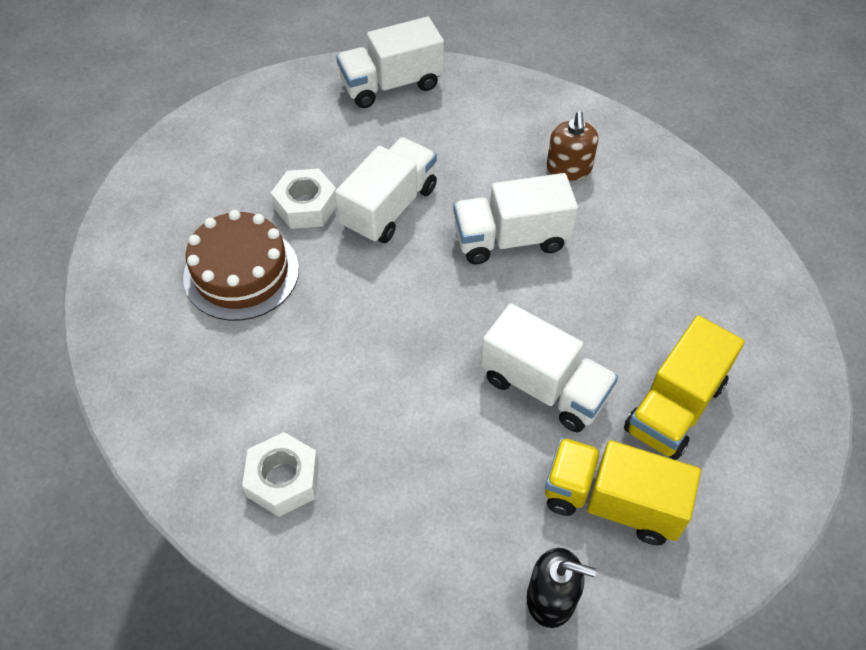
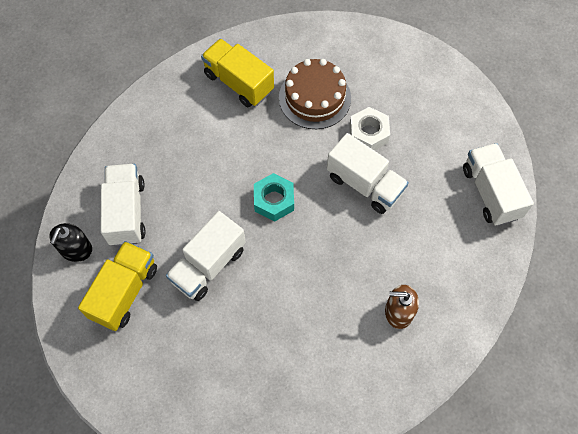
camera: 95 degrees right, 10 degrees up
white nut [242,432,319,517] -> none
white truck [453,173,578,264] -> white truck moved to [100,164,146,246]
yellow truck [624,315,745,460] -> yellow truck moved to [201,39,274,107]
none -> turquoise nut [254,173,294,222]

